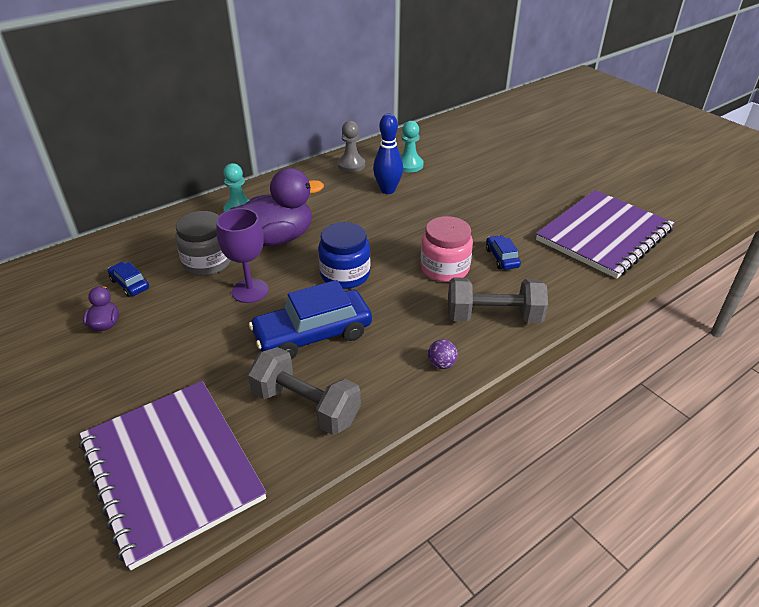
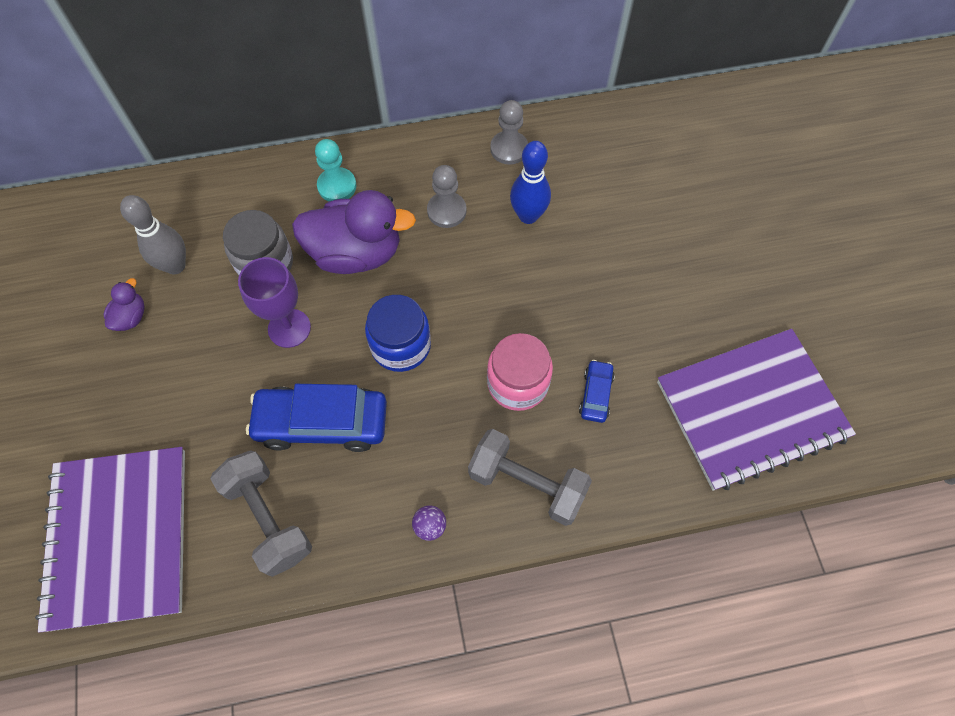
camera: 25 degrees right, 25 degrees up
blue car [108,261,149,297] -> grey bowling pin [120,195,186,274]
turquoise pawn [401,121,424,172] -> none
none -> grey pawn [427,165,466,228]

